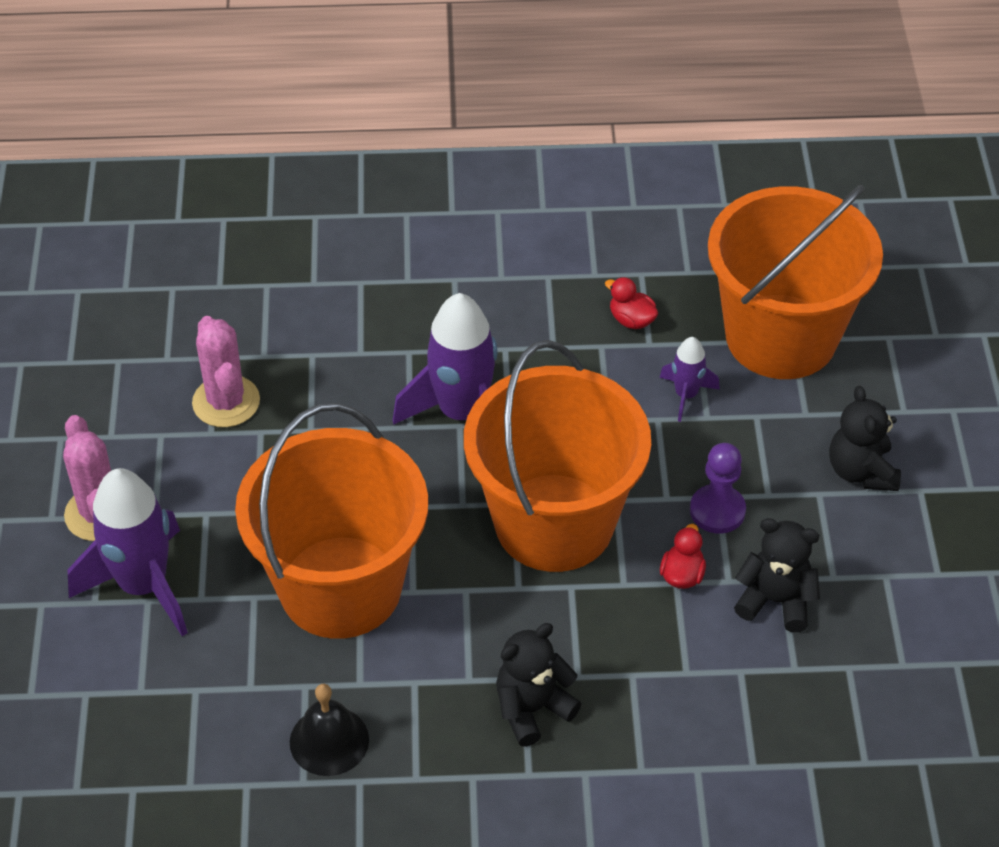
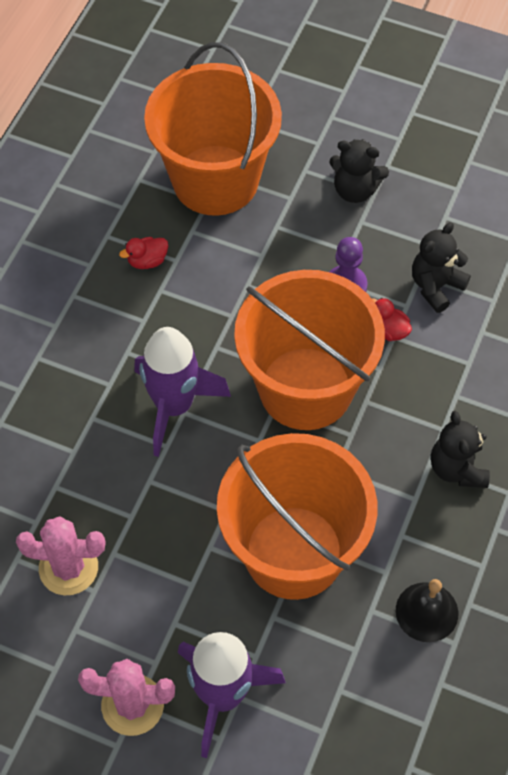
camera: 65 degrees left, 10 degrees up
purple rocket [659,337,720,422] -> none

